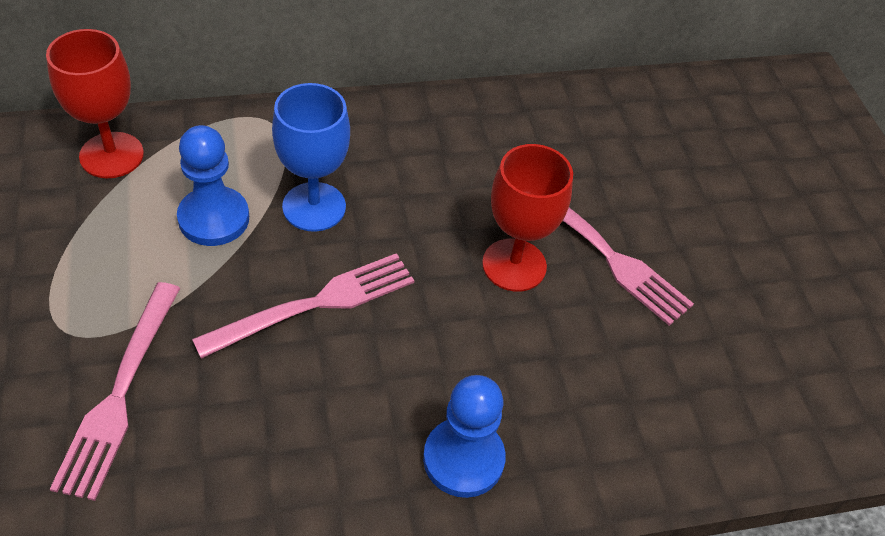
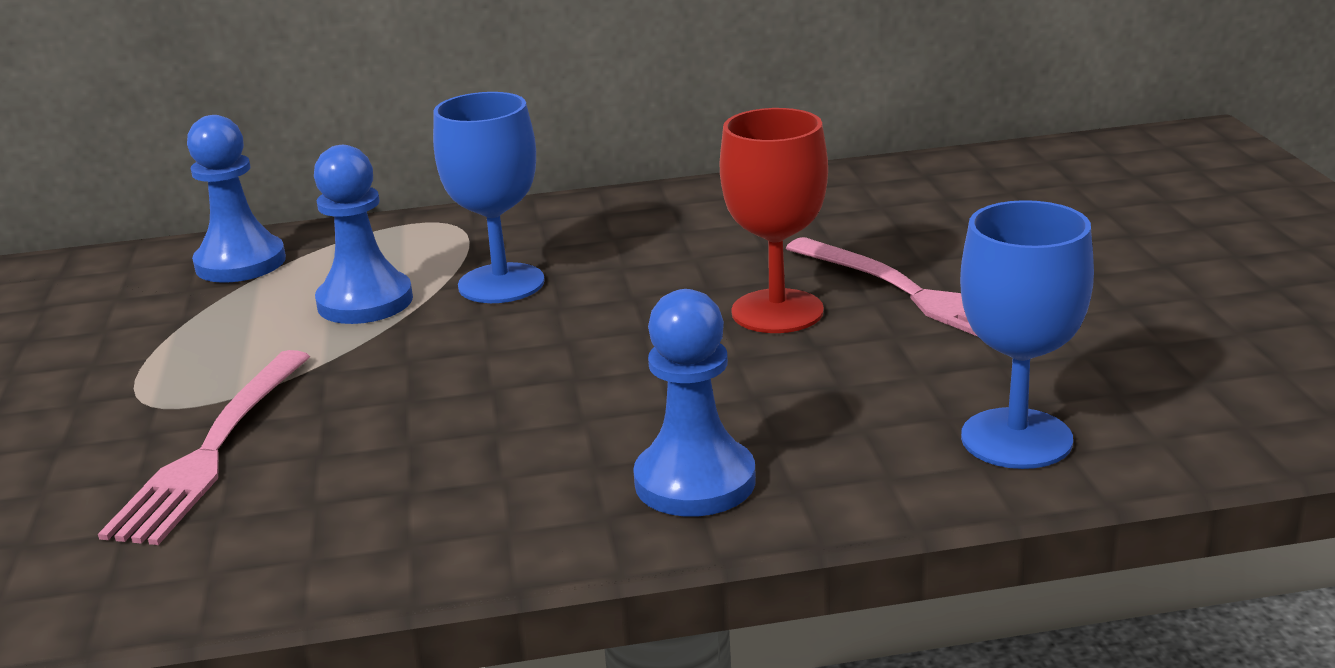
camera: 10 degrees right, 25 degrees down
red goblet [46,29,144,178] -> blue pawn [187,115,286,283]
pink fork [192,253,414,359] -> none
none -> blue goblet [960,200,1094,469]

